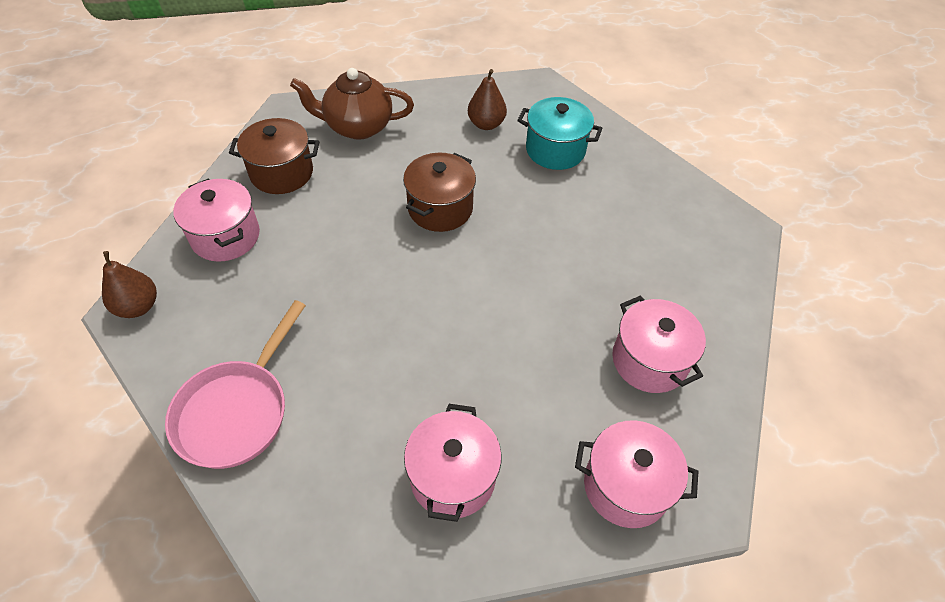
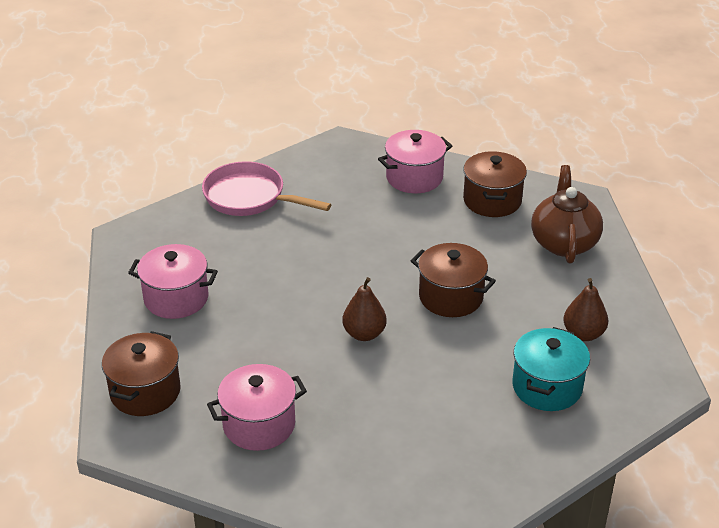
camera: 95 degrees right, 15 degrees down
brown pear [102,251,157,318] -> brown pear moved to [342,277,387,341]
pink pot [575,420,698,528] -> brown pot [102,331,181,416]

